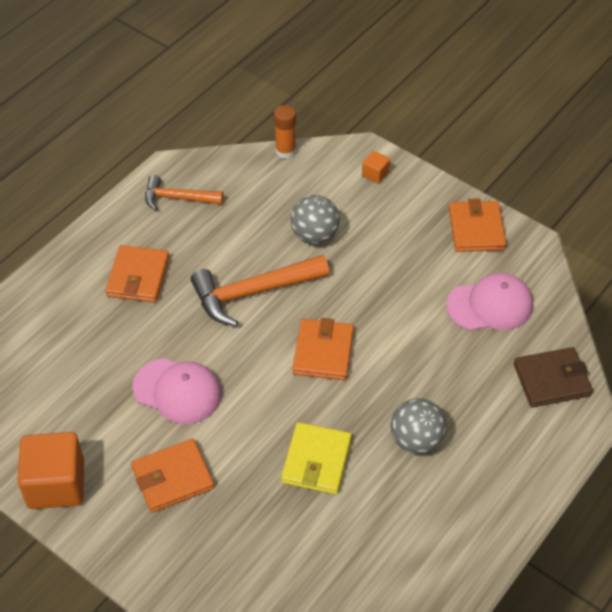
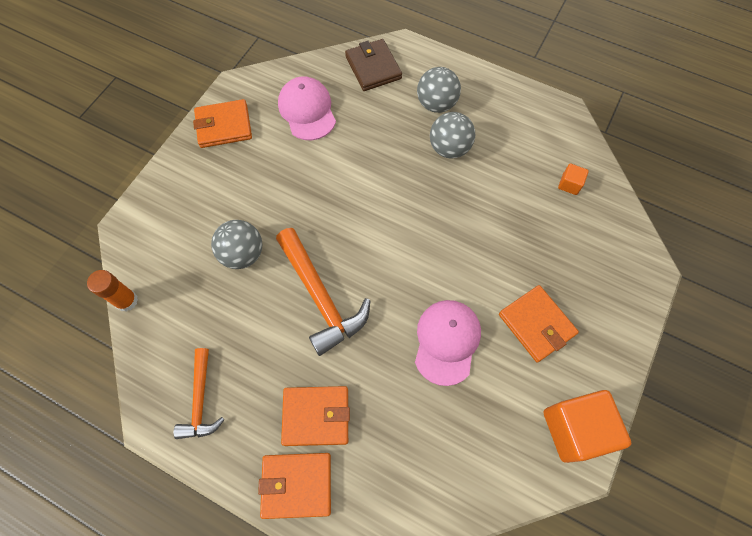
camera: 100 degrees left, 15 degrees up
yellow wallet [281,422,352,494] -> none
orange wallet [292,318,354,380] -> orange wallet moved to [258,453,331,519]
orange cube [362,151,390,184] -> orange cube moved to [558,164,589,195]
none -> grey ball [417,67,461,113]

